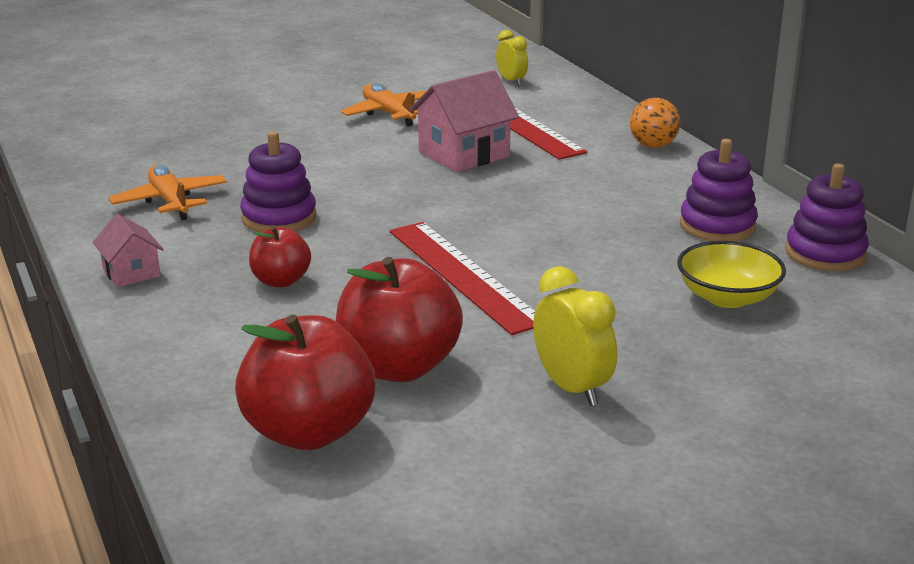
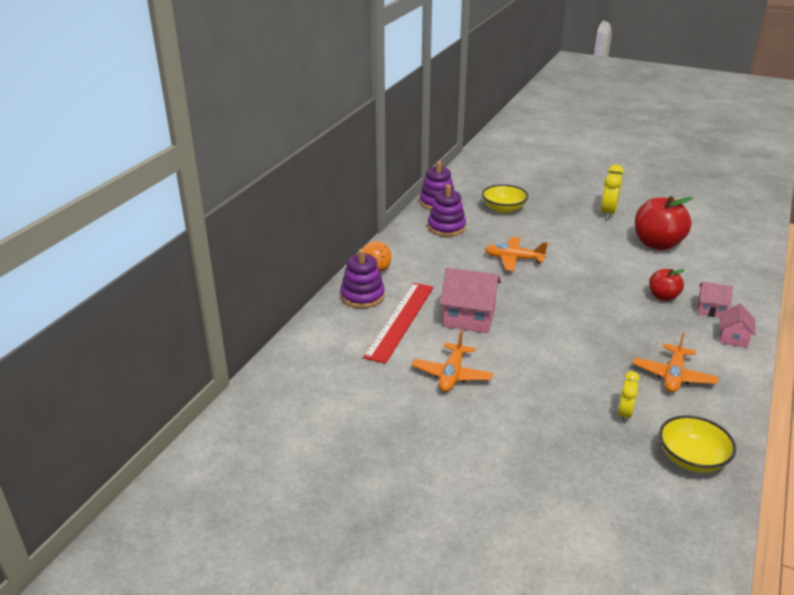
camera: 130 degrees left, 5 degrees up
red apple [235,314,376,450] -> none
purple stacking toy [240,131,316,232] -> purple stacking toy moved to [340,249,385,308]
red ruler [390,222,535,335] -> none
yellow clock [496,30,528,86] -> yellow clock moved to [618,371,640,423]
none -> orange plane [485,237,548,271]
none -> yellow bowl [659,415,736,473]
none -> pink house [698,282,733,318]

